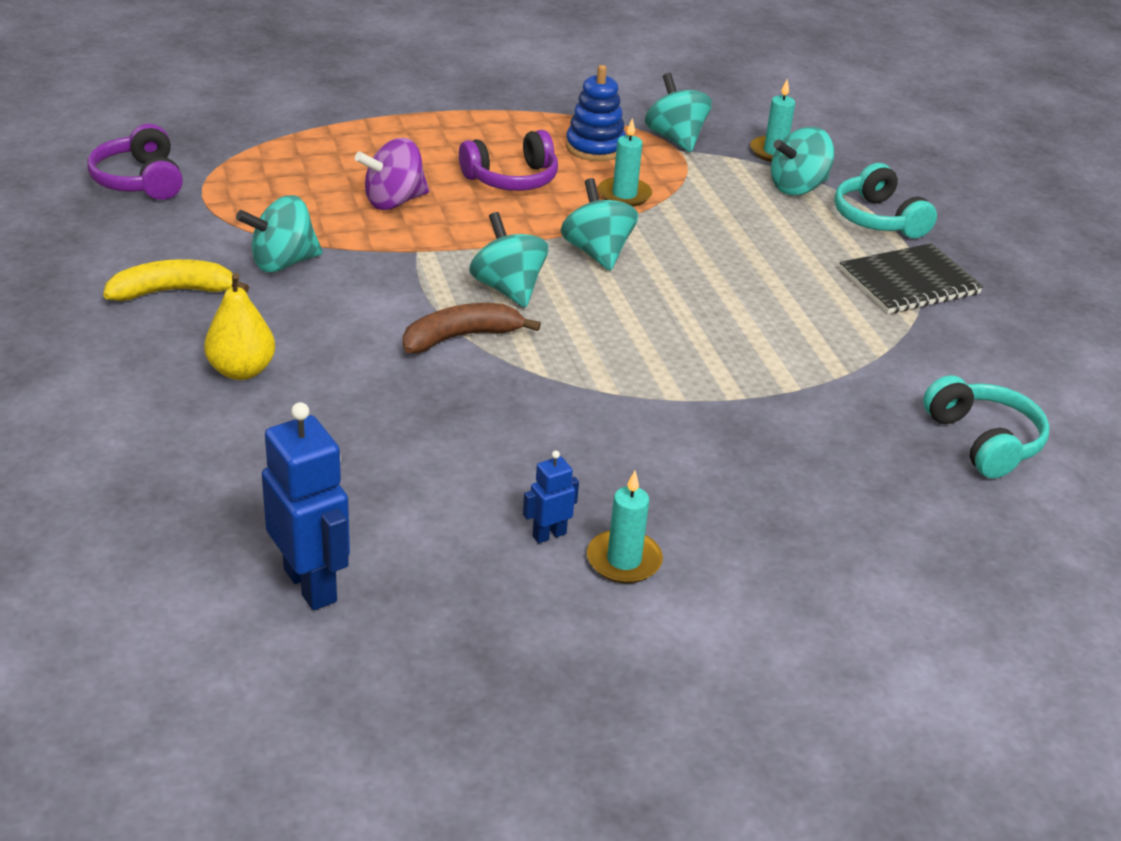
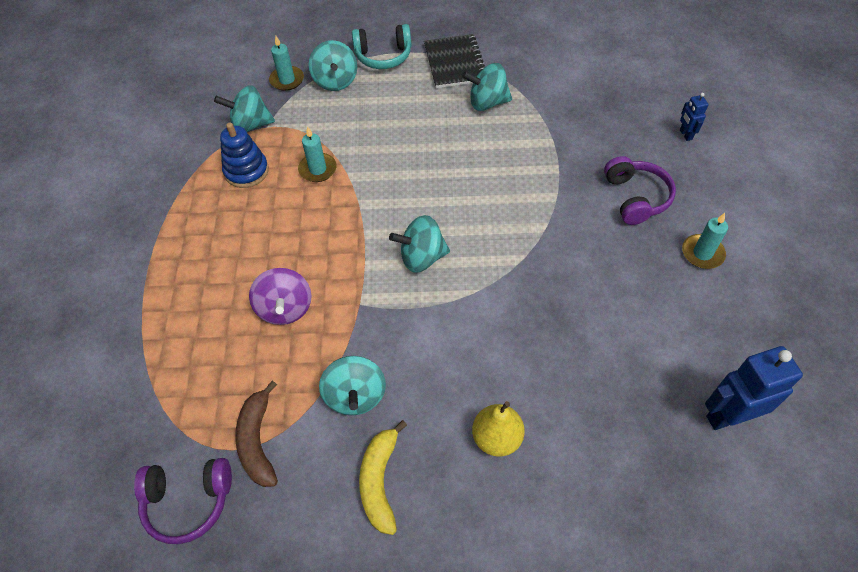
camera: 70 degrees left, 20 degrees up
brown banana [403,303,541,353] -> brown banana moved to [235,381,278,487]
purple headphones [459,130,558,191] -> purple headphones moved to [604,156,676,225]
blue robot [523,451,579,543] -> blue robot moved to [680,93,708,141]
turquoise spinning top [560,178,638,271] -> turquoise spinning top moved to [462,63,512,111]
turquoise headphones [923,375,1050,479] -> none

